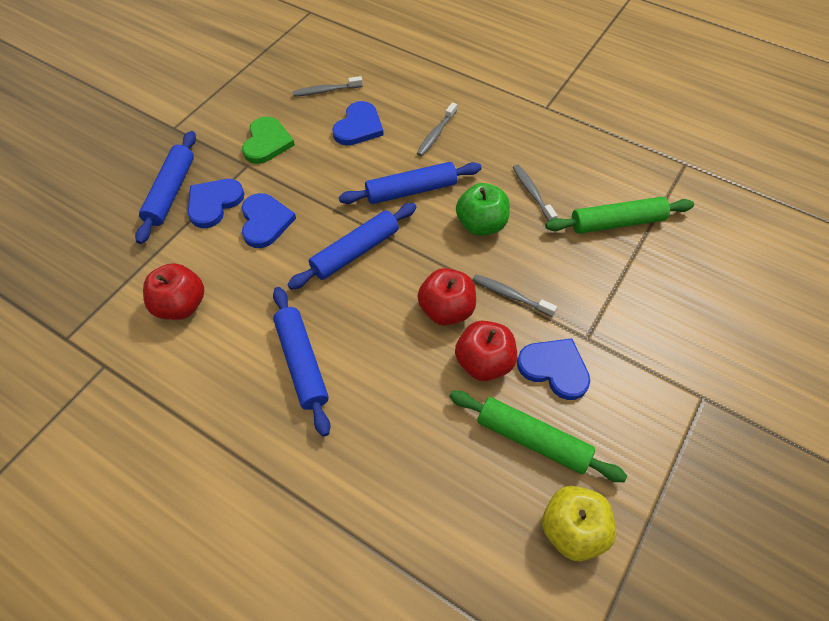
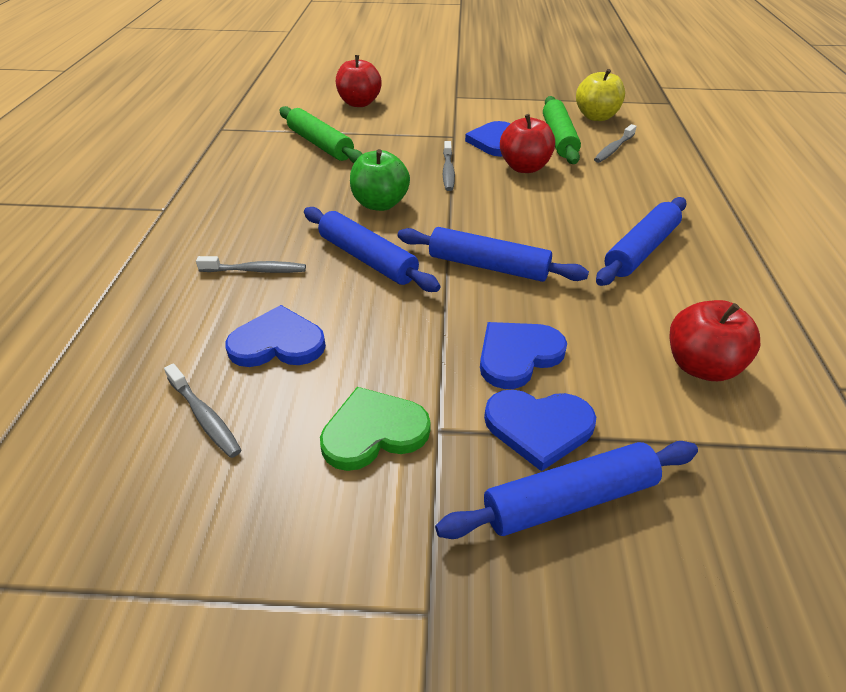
camera: 120 degrees left, 15 degrees down
red apple [417,268,476,326] -> red apple moved to [336,55,382,107]
grey toothbrush [513,165,558,221] -> grey toothbrush moved to [594,124,637,163]

